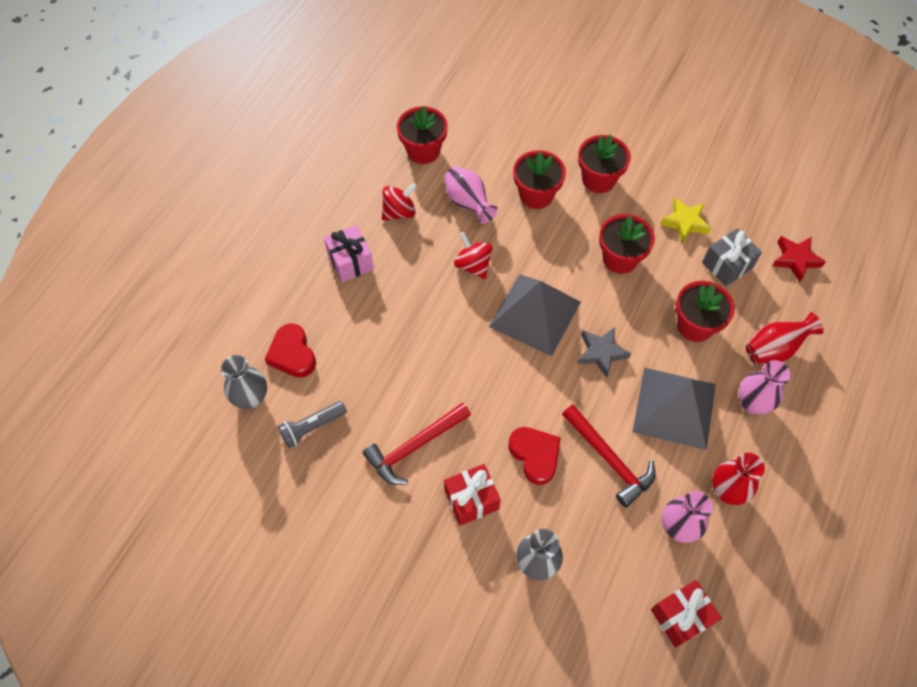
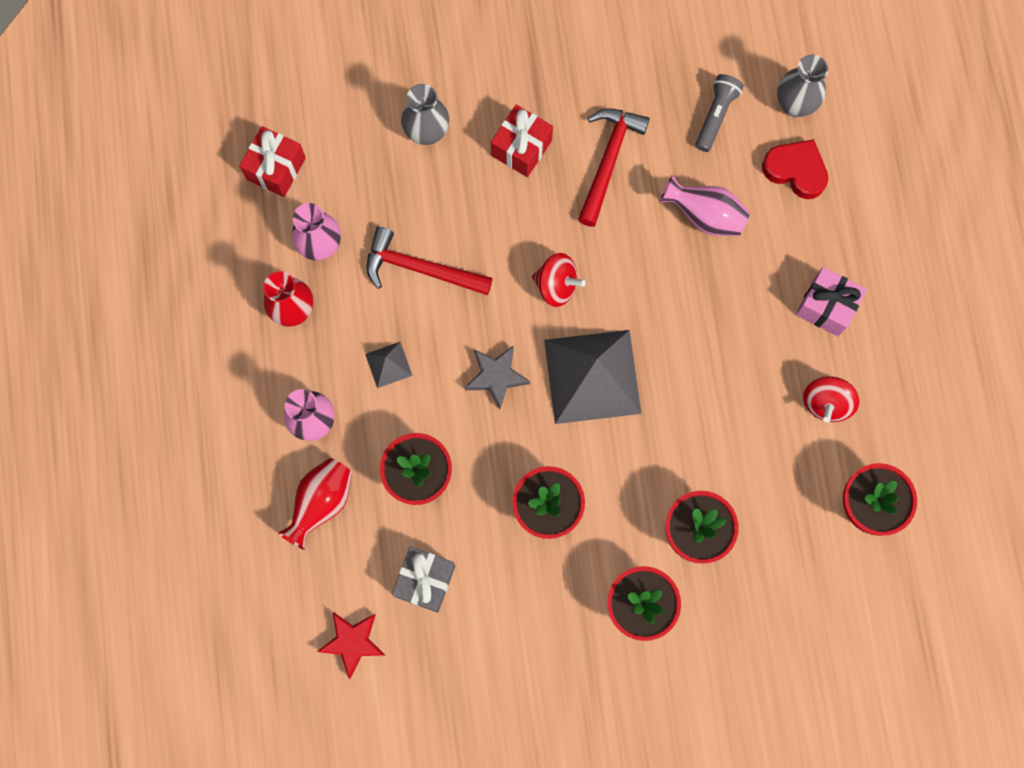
camera: 145 degrees right, 15 degrees up
pink vase [444,166,498,224] -> pink vase moved to [660,175,750,236]
red spinning top [454,232,493,279] -> red spinning top moved to [532,253,586,307]
red heart [508,427,561,485] -> none
grey pyramid [633,368,716,450] -> grey pyramid [365,342,413,388], size x0.43
yellow star [660,198,711,243] -> none

